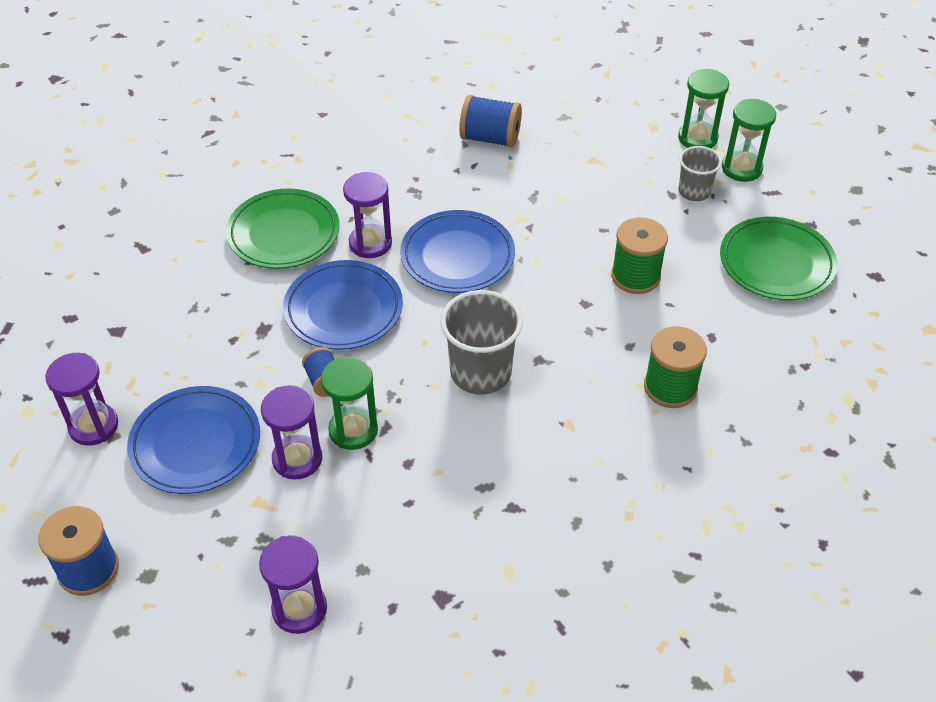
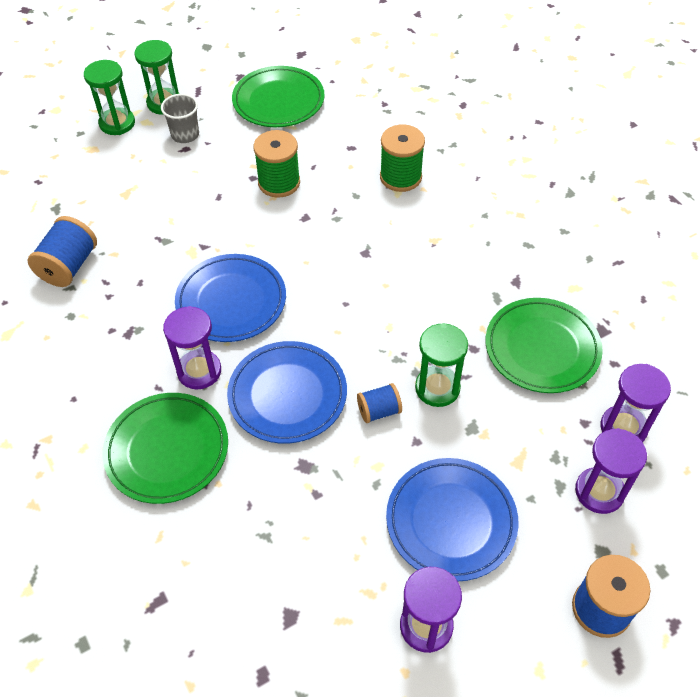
camera: 85 degrees left, 5 degrees up
purple hourglass [261,385,322,480] -> purple hourglass moved to [575,428,647,514]
grey cup [440,290,523,395] -> none
none -> green plate [486,298,603,393]

